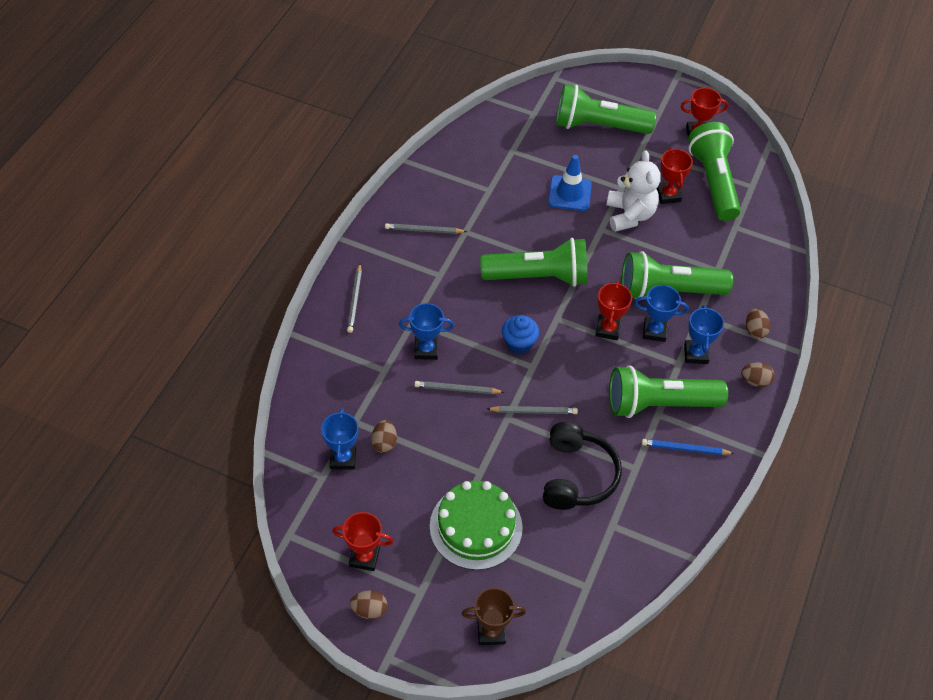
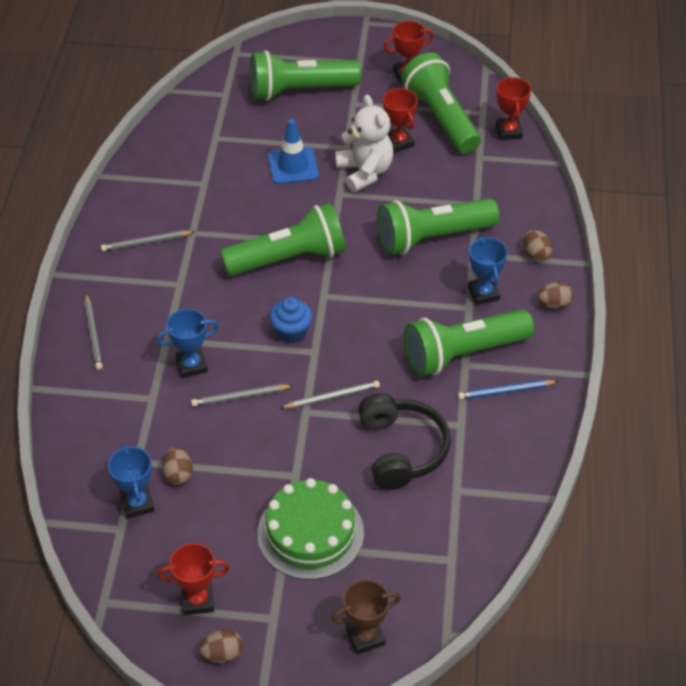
camera: 15 degrees left, 5 degrees down
red trophy [595,281,632,340] -> red trophy moved to [496,77,531,140]
blue trophy [635,285,689,342] -> none

